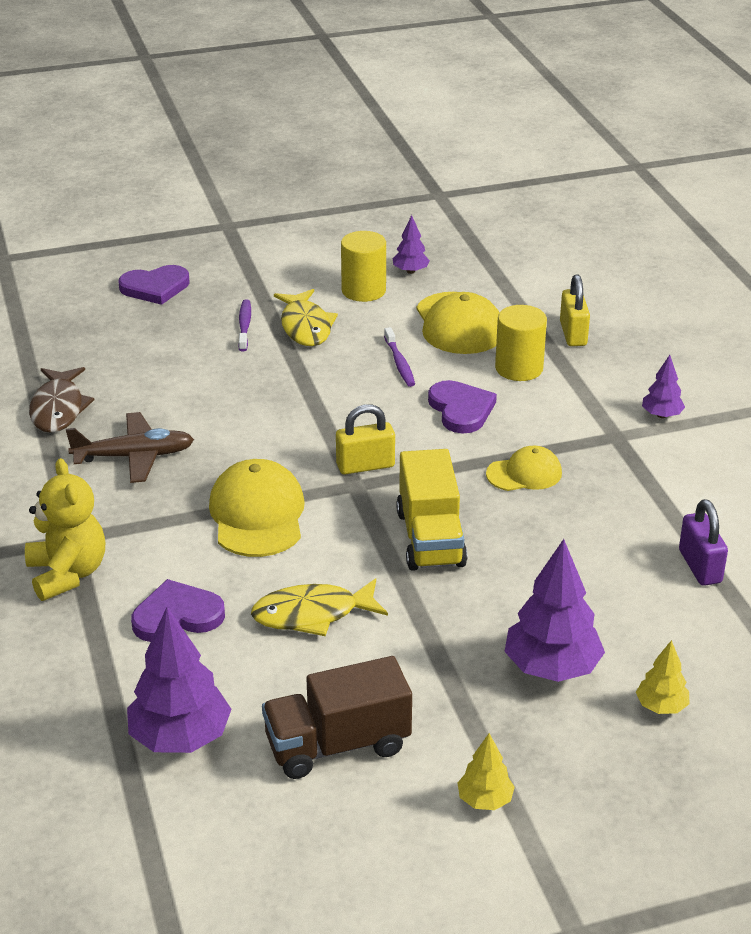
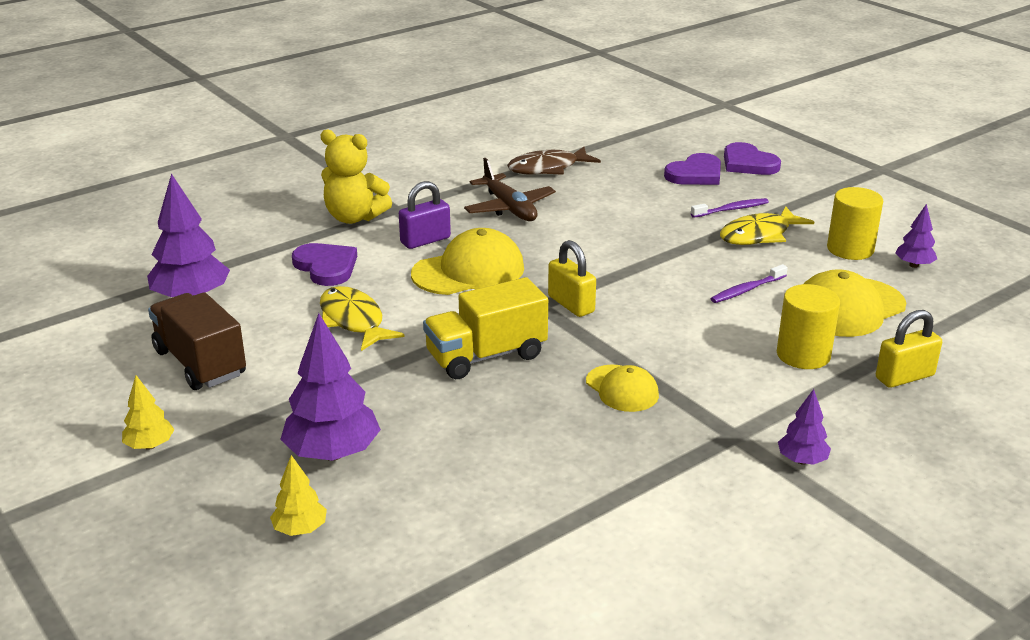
camera: 70 degrees right, 5 degrees down
yellow teddy bear [25,458,105,601] -> yellow teddy bear turned 60 degrees clockwise [320,129,392,224]
purple heart [428,380,497,433] -> purple heart moved to [664,153,721,185]
purple padlock [679,499,728,586] -> purple padlock moved to [399,181,451,249]

